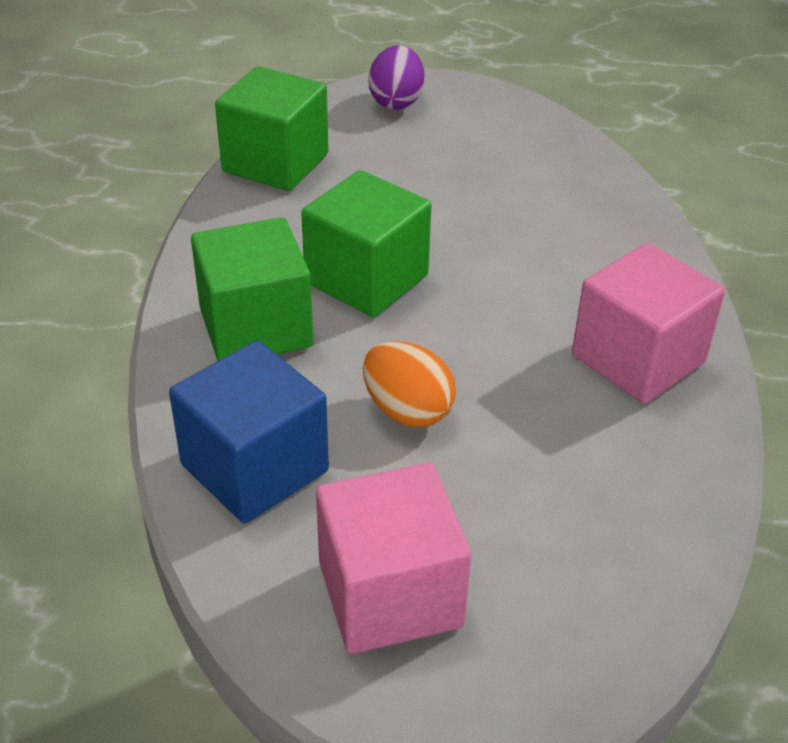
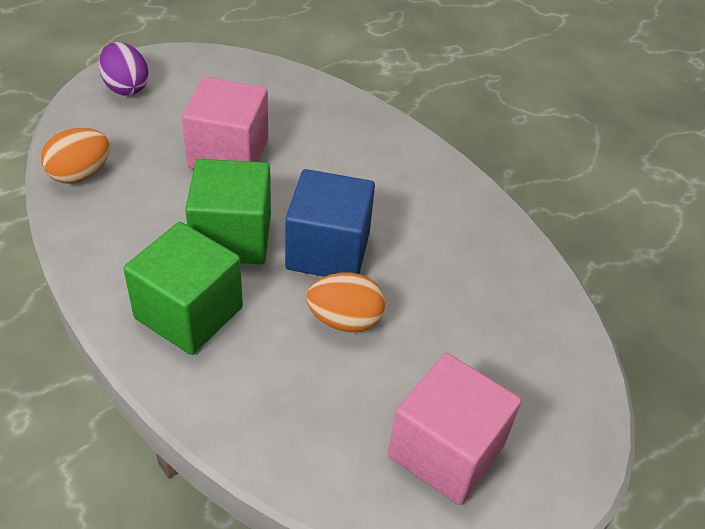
camera: 40 degrees left, 5 degrees up
blue cube [169,341,329,523] -> blue cube moved to [285,169,375,277]
green cube [215,66,329,191] -> orange egg [41,128,110,183]
pink cube [572,243,725,404] -> pink cube moved to [182,77,268,169]

